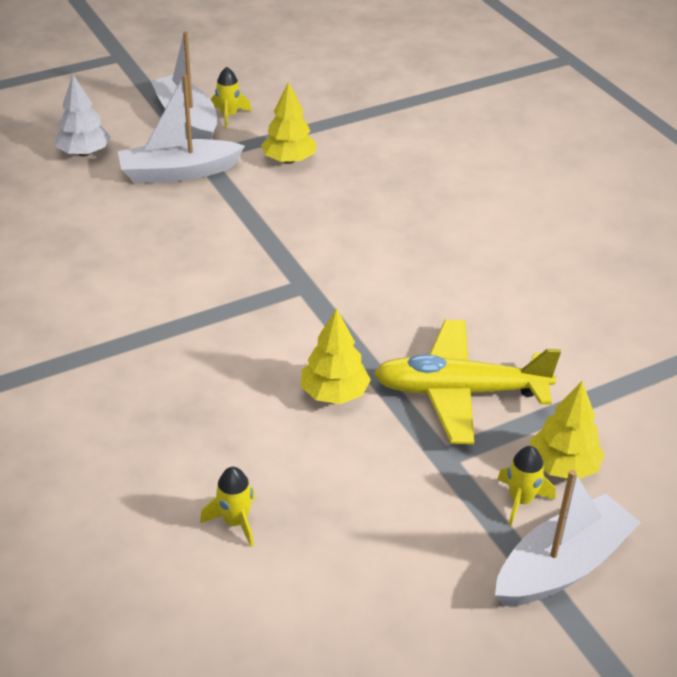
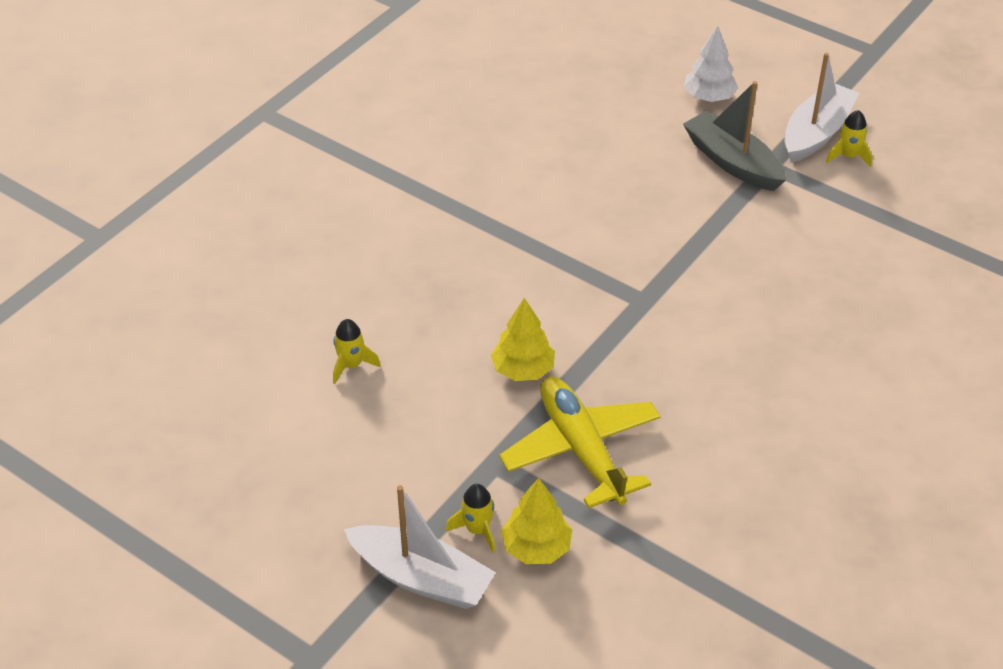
camera: 65 degrees right, 5 degrees up
white boat [118,74,245,184] -> grey boat [683,81,786,191]
yellow tree [261,81,316,164] -> none

